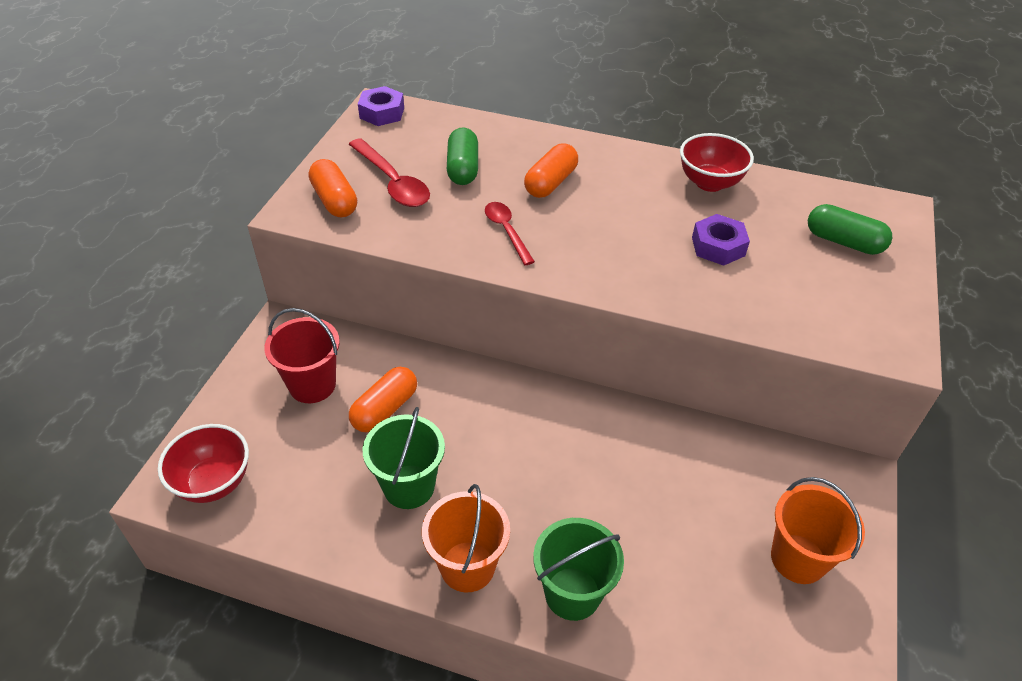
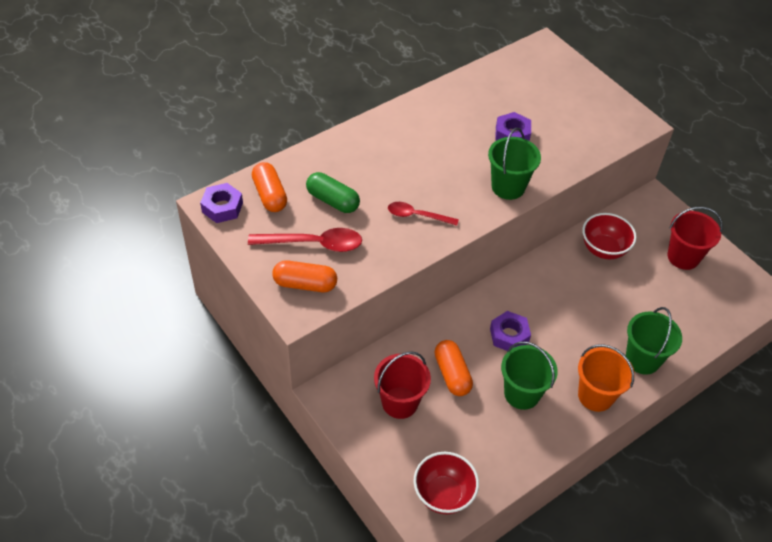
camera: 55 degrees left, 5 degrees up
orange capsule [524,143,578,198] -> orange capsule moved to [252,162,287,212]
red bowl [680,133,754,192] -> red bowl moved to [582,213,637,260]
orange bucket [771,477,865,584] -> red bucket [667,207,723,270]
green capsule [808,204,892,255] -> none
none -> green bucket [488,128,541,200]
none -> purple nut [490,311,531,351]

